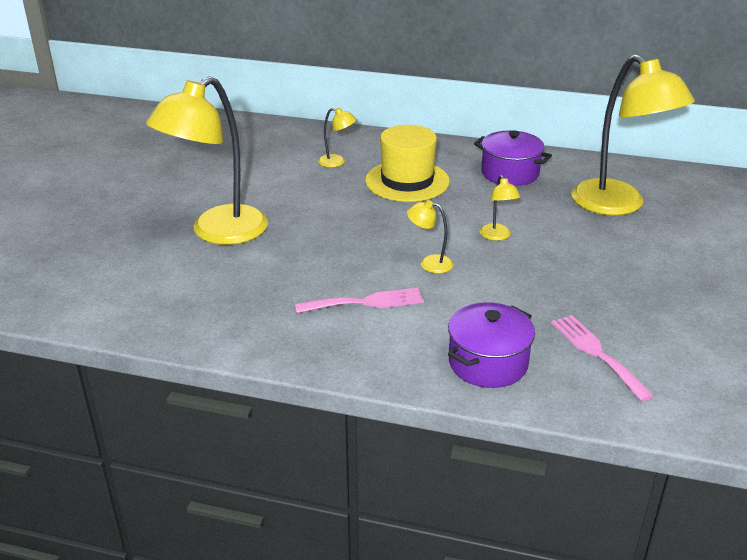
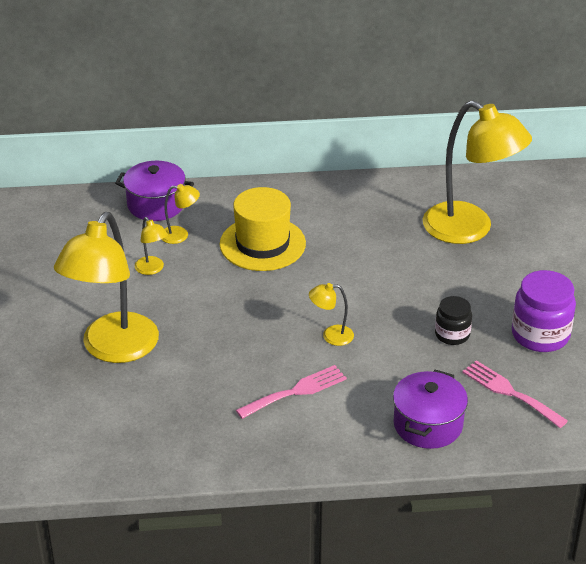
camera: 20 degrees left, 5 degrees up
purple pot [474,130,552,186] -> purple pot moved to [115,161,194,221]
yellow lamp [480,175,521,241] -> yellow lamp moved to [135,217,168,275]
none -> black jar [435,296,472,345]
none -> purple jar [512,270,576,352]

